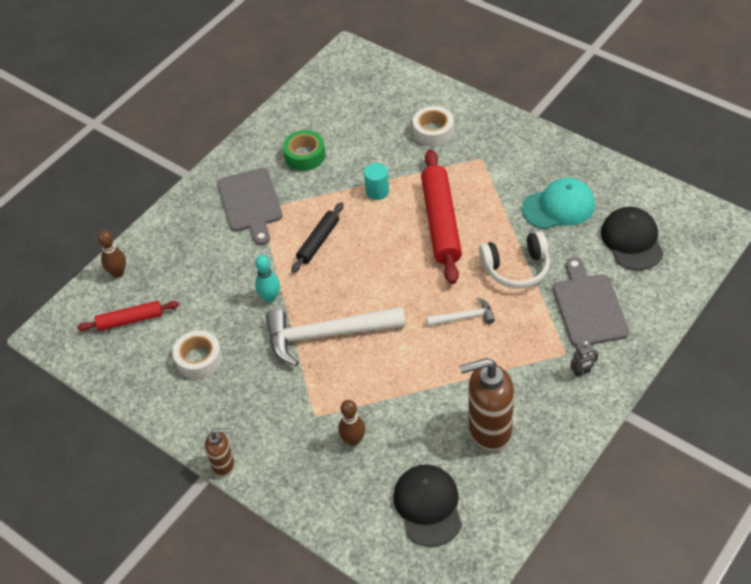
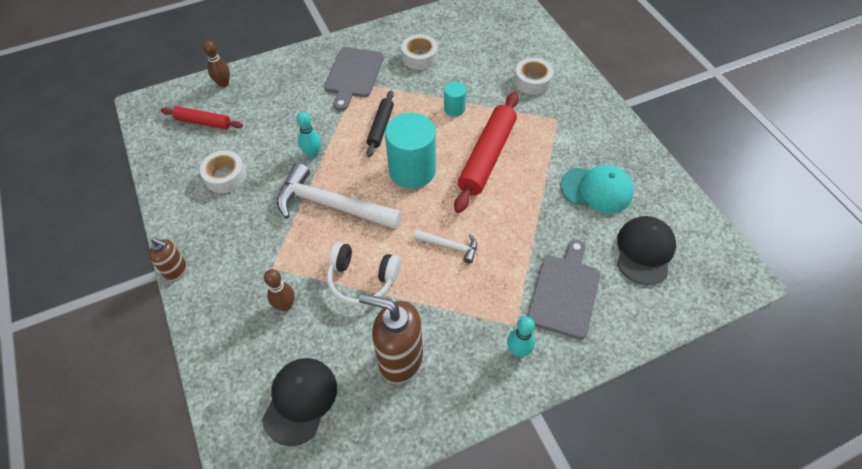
camera: 25 degrees right, 5 degrees up
green tape [283,130,326,171] -> white tape [401,34,438,70]
black rolling pin [291,202,344,273] -> black rolling pin turned 45 degrees counterclockwise [366,91,394,157]
white headphones [479,231,550,289] -> white headphones moved to [327,242,401,306]
grey robot [570,341,599,377] -> turquoise bowling pin [507,317,535,357]
none -> turquoise cylinder [385,113,436,188]

